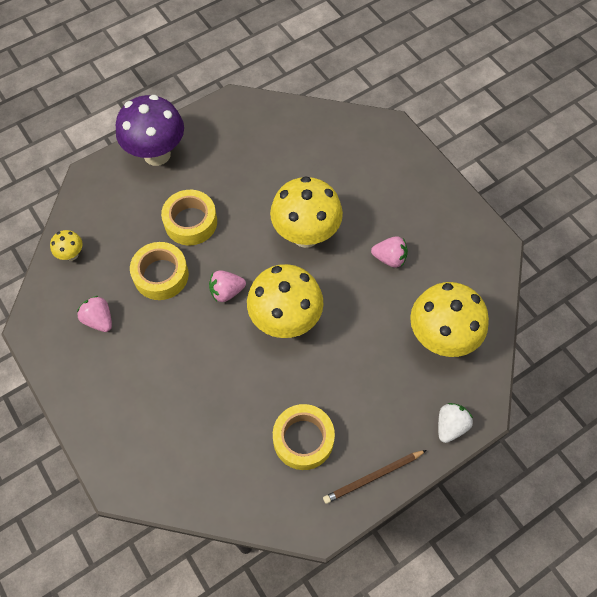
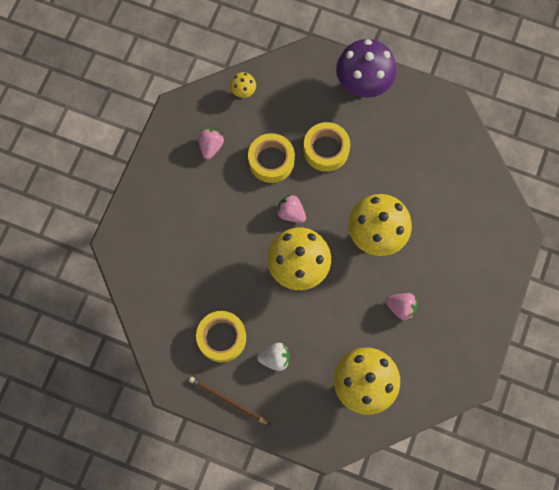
camera: 55 degrees right, 10 degrees up
pink strawberry [371,236,408,268] -> pink strawberry turned 45 degrees counterclockwise [385,293,417,320]
white strawberry [438,403,473,443] -> white strawberry moved to [257,343,290,371]

